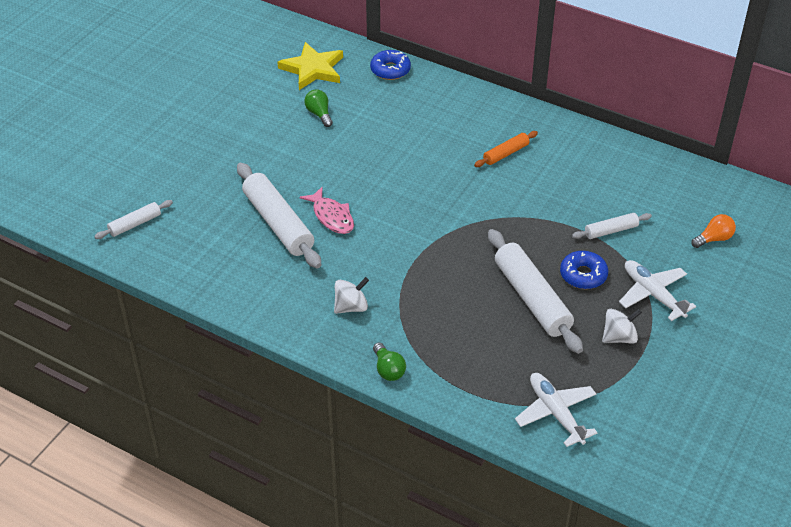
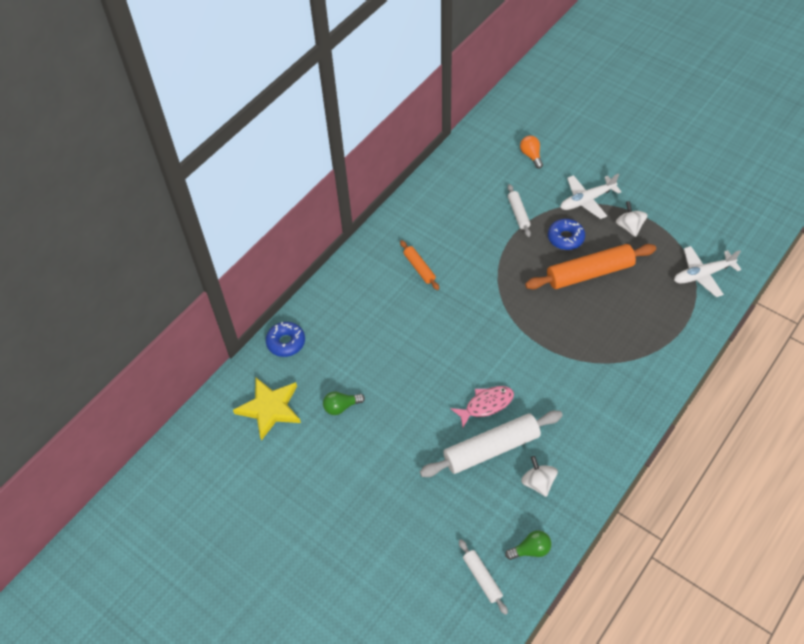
camera: 80 degrees left, 10 degrees up
white spinning top [334,277,369,314] -> white spinning top moved to [521,456,558,497]
green light bulb [373,343,406,381] -> green light bulb moved to [505,530,551,560]
white rolling pin [488,229,583,354] -> orange rolling pin [525,244,656,289]

